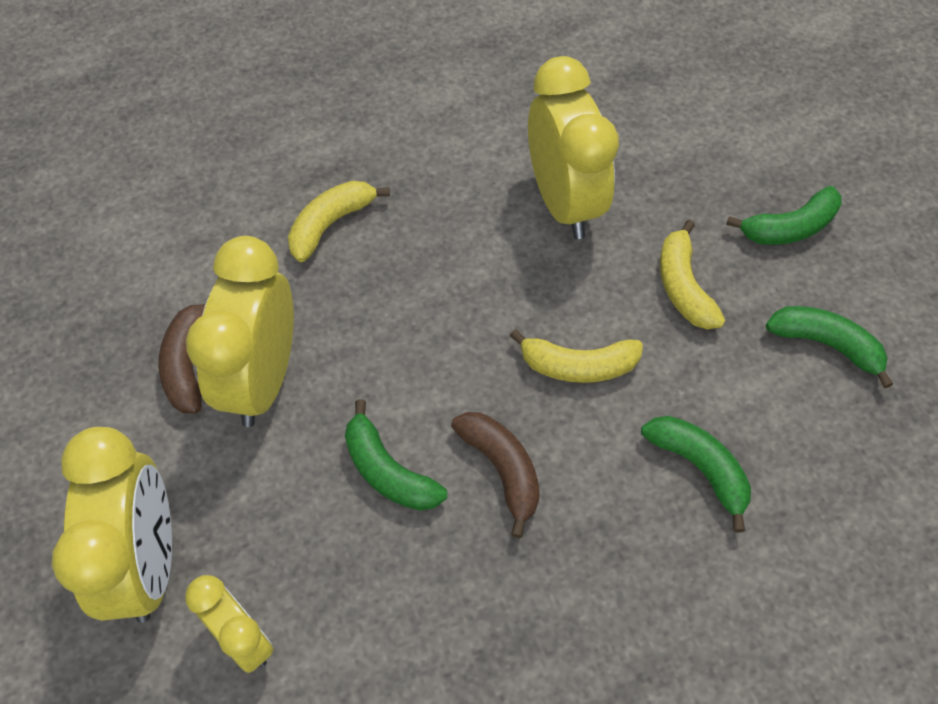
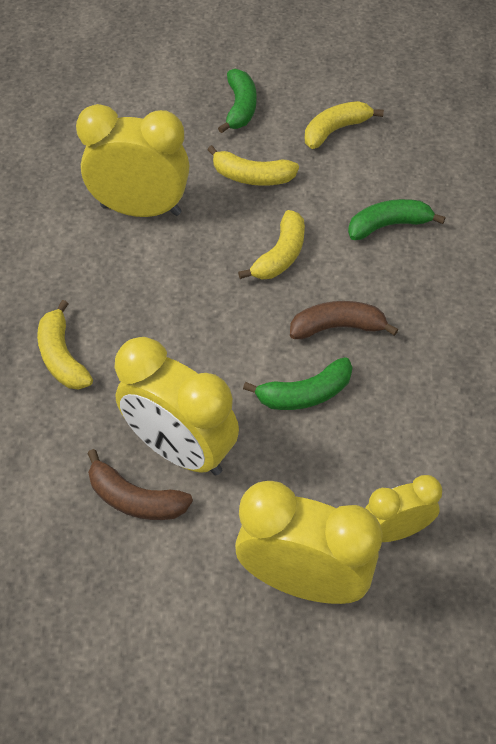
camera: 65 degrees left, 5 degrees down
green banana [766,306,893,389] -> yellow banana [305,101,384,149]

